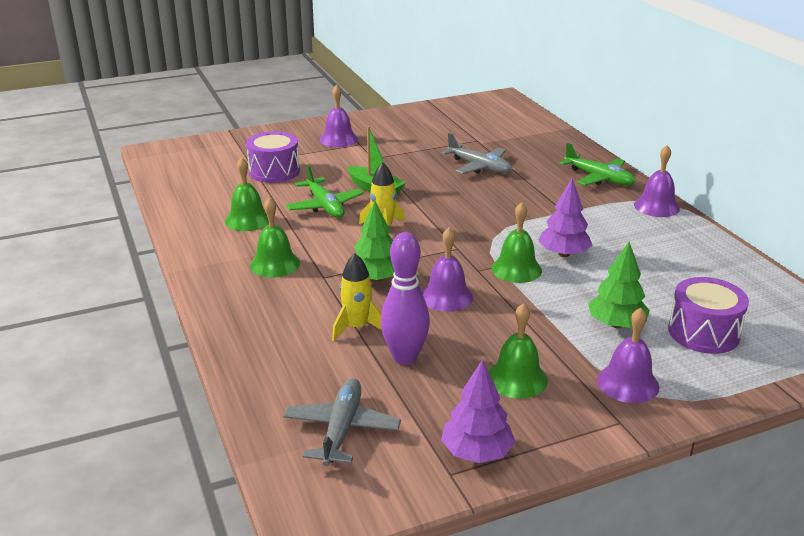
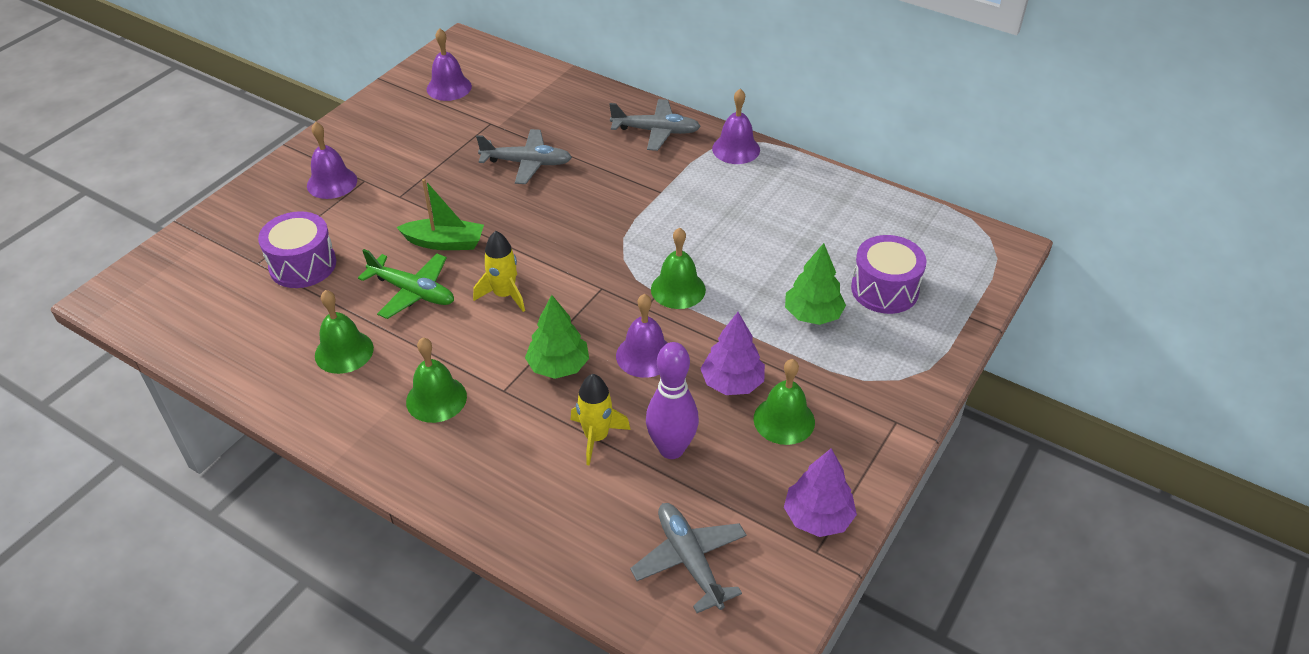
camera: 35 degrees left, 15 degrees up
purple tree [538,178,592,257] -> purple tree moved to [700,312,765,395]
green plane [559,143,636,186] -> grey plane [609,99,701,151]
purple bell [597,308,659,403] -> purple bell moved to [427,28,472,101]

